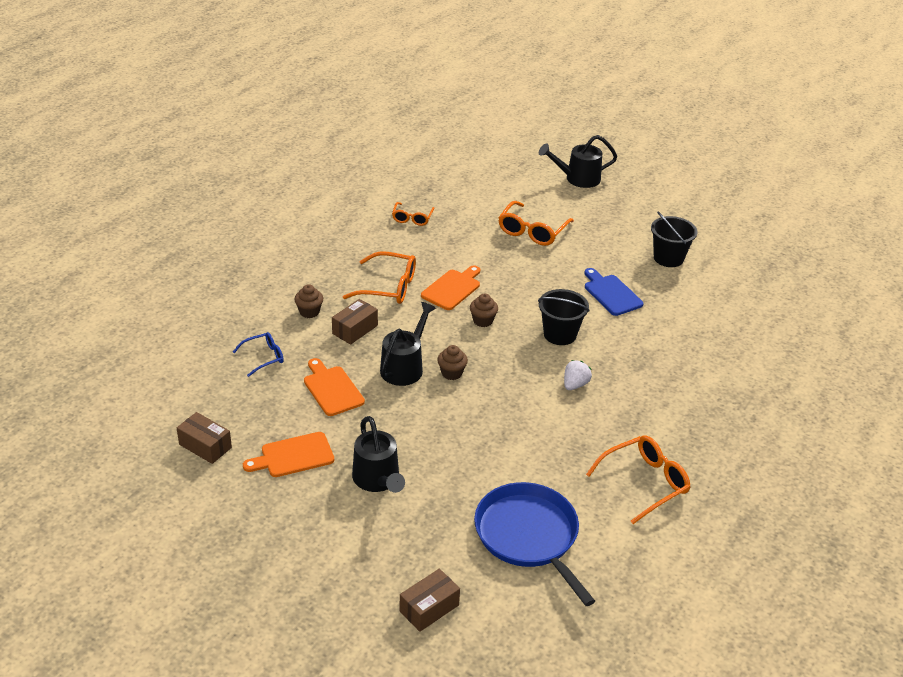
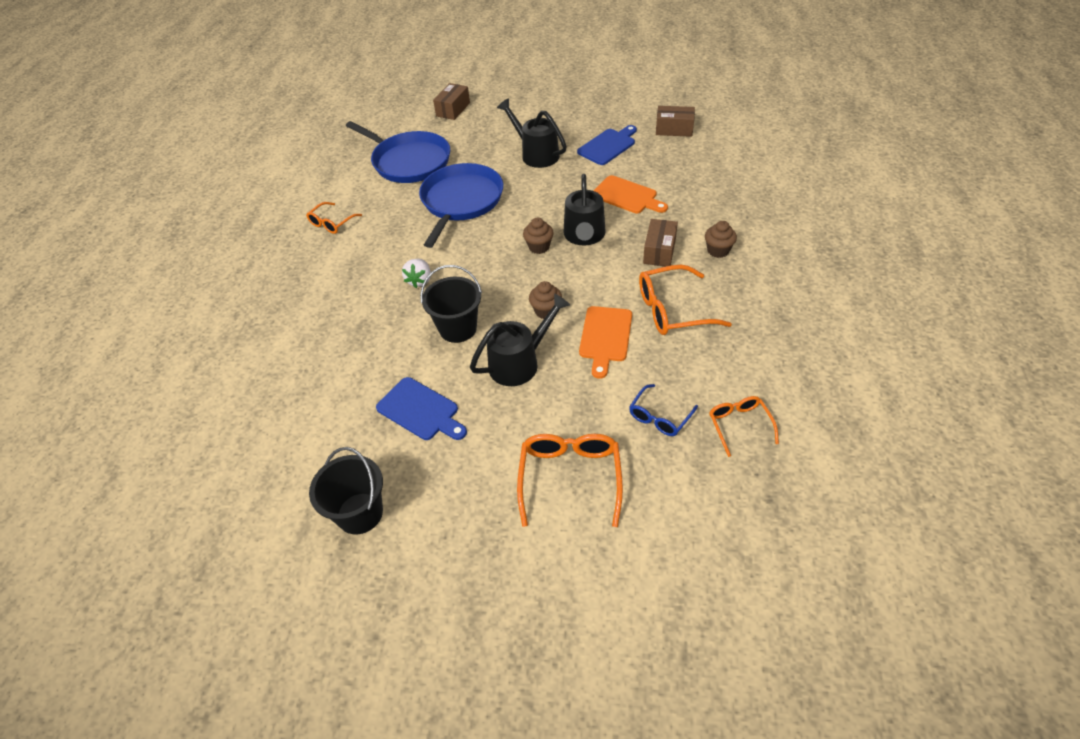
camera: 160 degrees right, 10 degrees up
blue glasses [233,332,284,377] -> blue glasses moved to [629,384,698,436]
orange cutting board [243,432,334,477] -> blue cutting board [577,125,637,165]
black watering can [539,135,617,188] -> black watering can moved to [470,294,570,386]
orange glasses [586,436,690,524] -> orange glasses [306,202,362,234], size x0.60
none -> blue pan [419,163,503,248]

